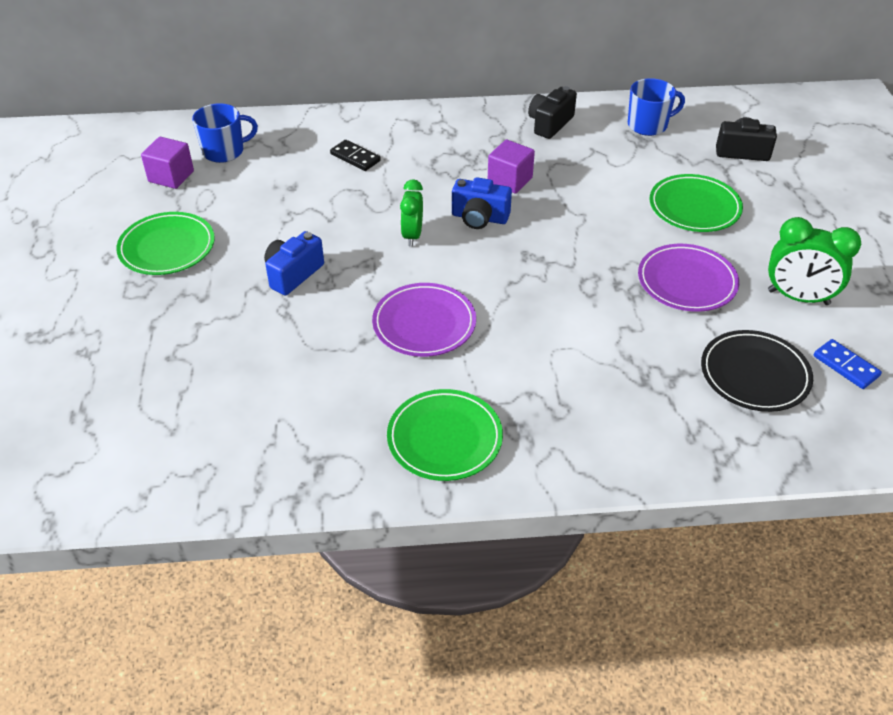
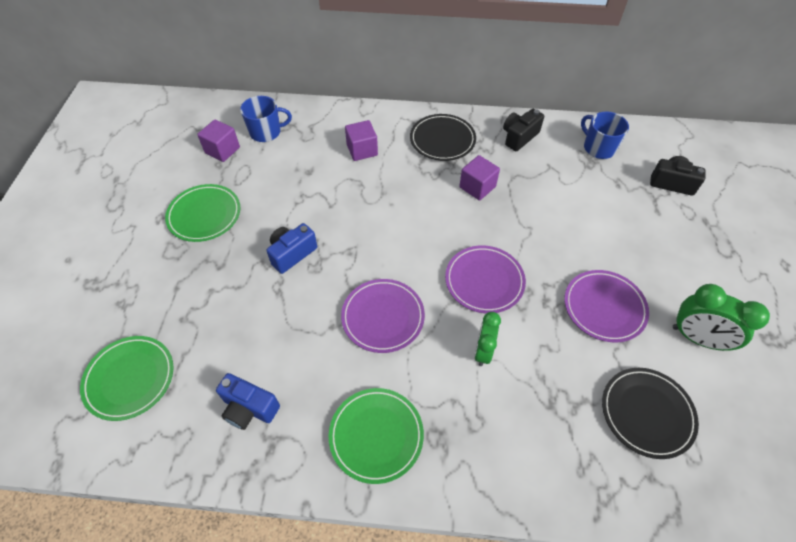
camera: 10 degrees right, 10 degrees up
black domino [330,140,381,171] -> purple cube [345,120,378,161]
green clock [400,179,423,246] -> green clock moved to [474,312,501,366]
blue camera [452,177,512,229] -> blue camera moved to [216,373,280,430]
blue mug [628,78,685,136] -> blue mug turned 120 degrees counterclockwise [581,111,629,159]
green plate [650,174,743,232] -> green plate moved to [80,336,174,421]
blue domino [814,339,882,389] -> none
none -> black plate [410,114,476,161]
none -> purple plate [445,245,526,314]

